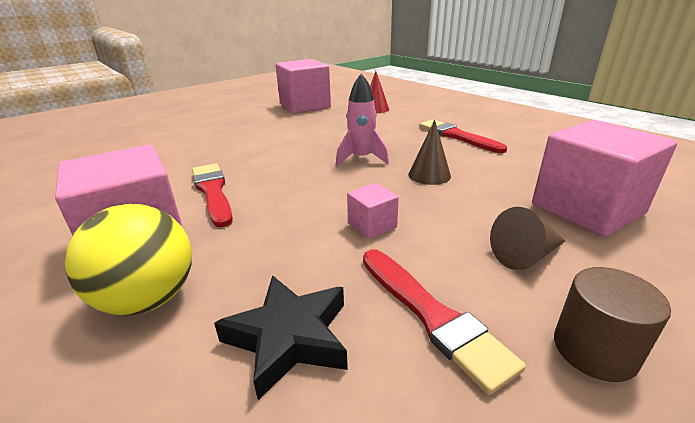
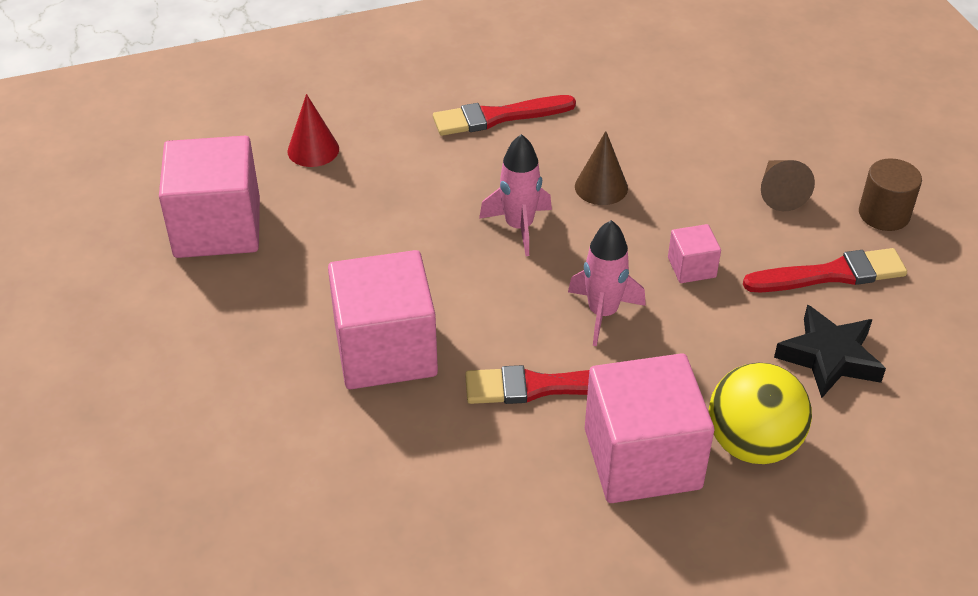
camera: 70 degrees left, 15 degrees up
pink cube [532,120,677,237] -> pink cube moved to [328,250,438,389]
none -> pink rocket [568,220,646,346]

